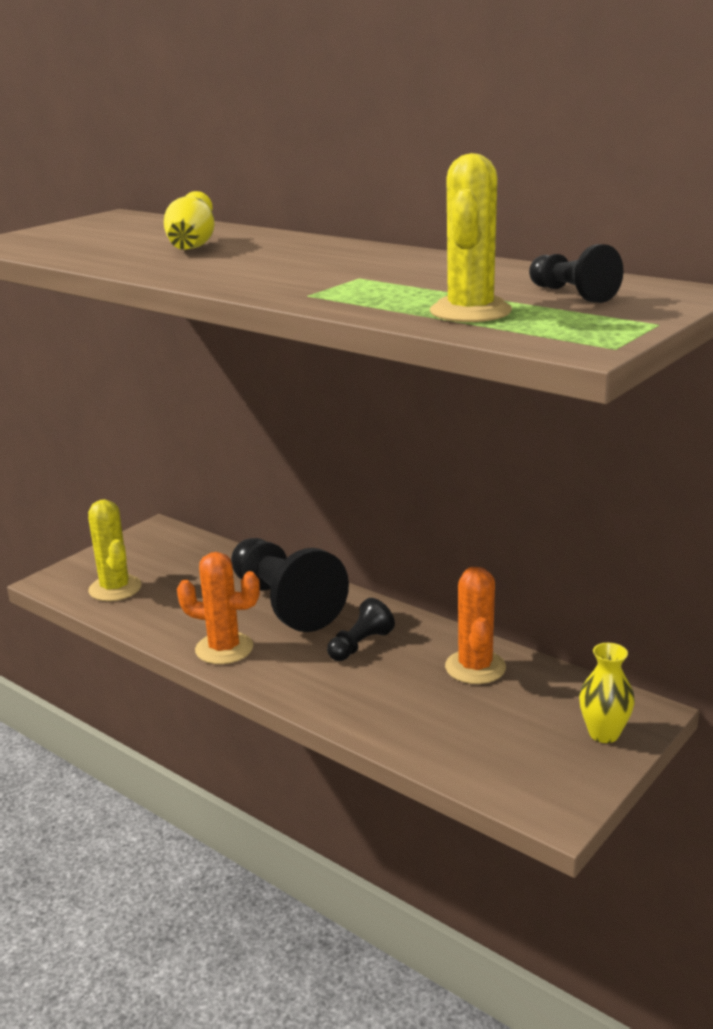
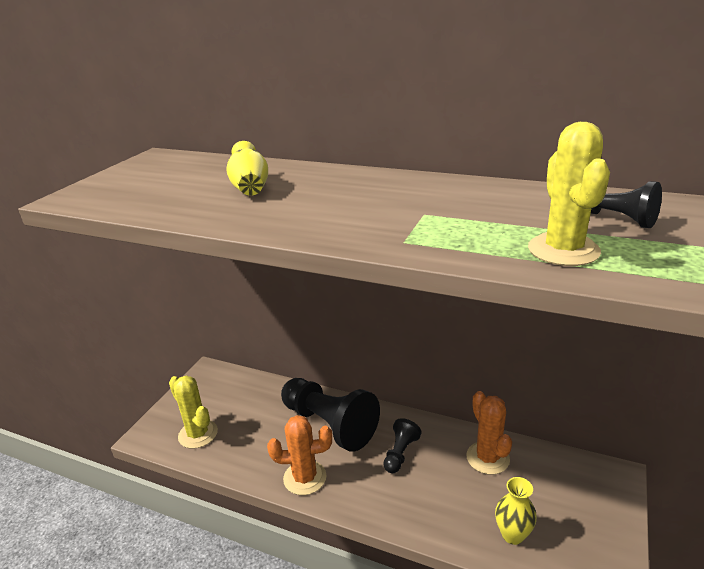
camera: 15 degrees left, 5 degrees up
yellow vase [579,643,635,743] -> yellow vase moved to [495,477,537,545]

